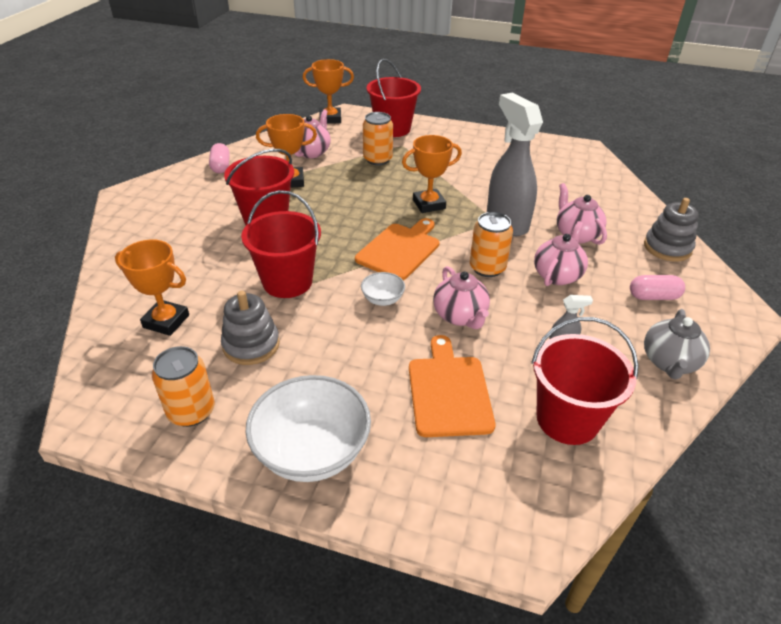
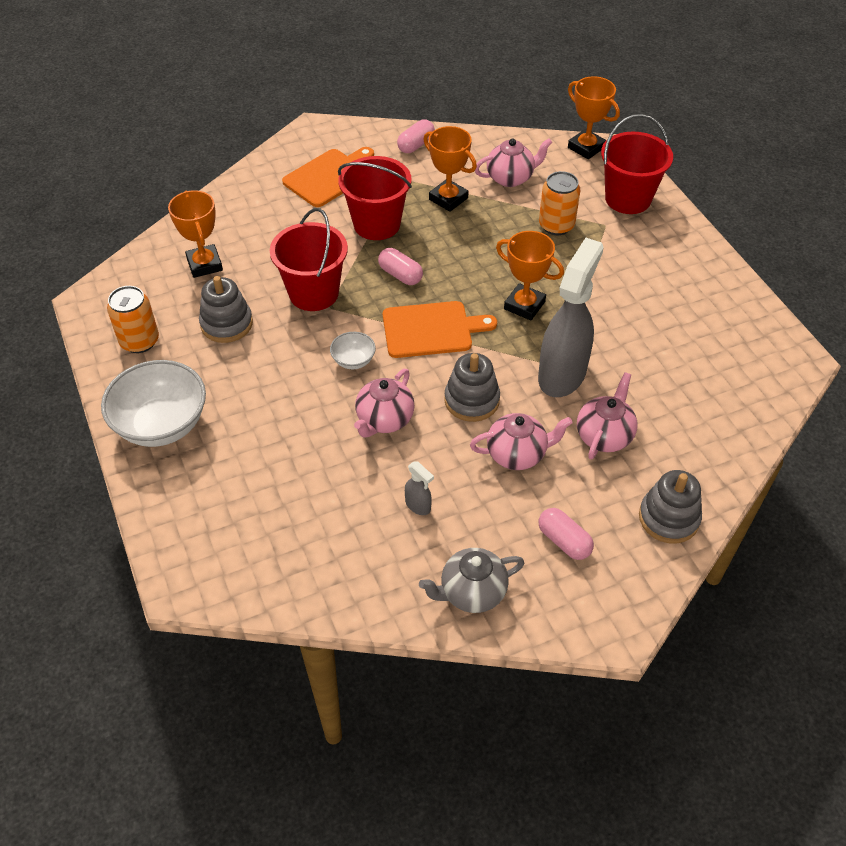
camera: 50 degrees right, 10 degrees up
orange cutting board [409,335,495,437] -> orange cutting board moved to [282,147,374,207]
orange can [470,212,513,277] -> grey stacking toy [444,353,500,422]
red bucket [531,317,638,445] -> none
none -> pink capsule [378,248,423,285]

